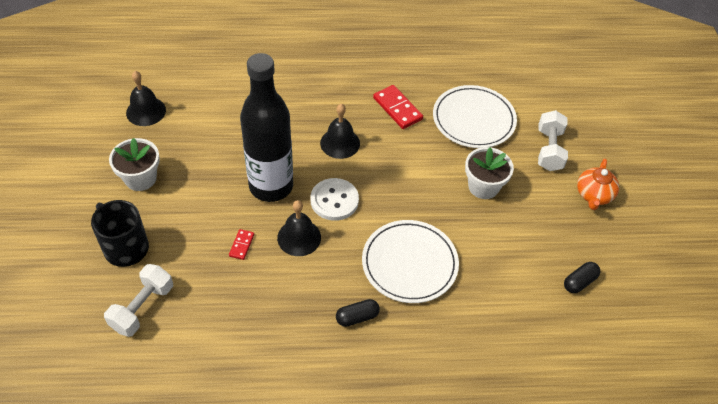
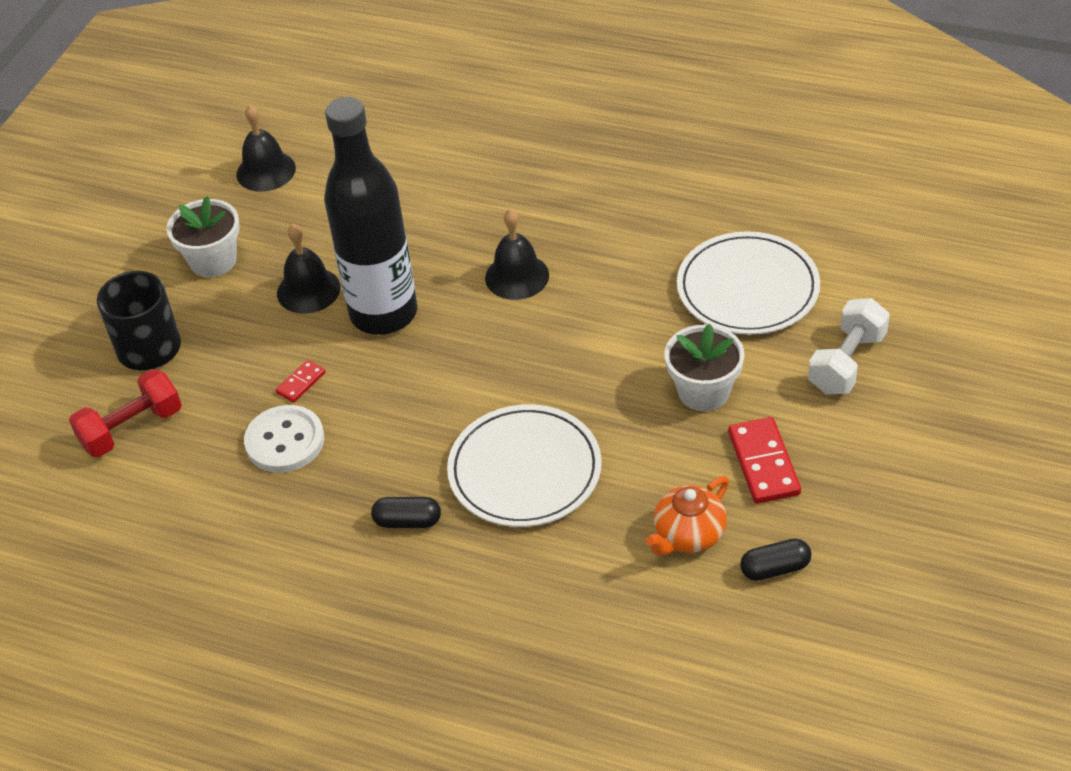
camera: 30 degrees right, 5 degrees down
white dumbbell [104,264,173,337] -> red dumbbell [69,369,182,457]
black bell [277,200,321,256] -> black bell moved to [277,224,340,314]
white button [310,178,359,221] -> white button moved to [244,405,324,473]
red domino [373,85,423,129] -> red domino moved to [728,417,801,504]
orange teapot [577,159,619,210] -> orange teapot moved to [646,476,729,556]

